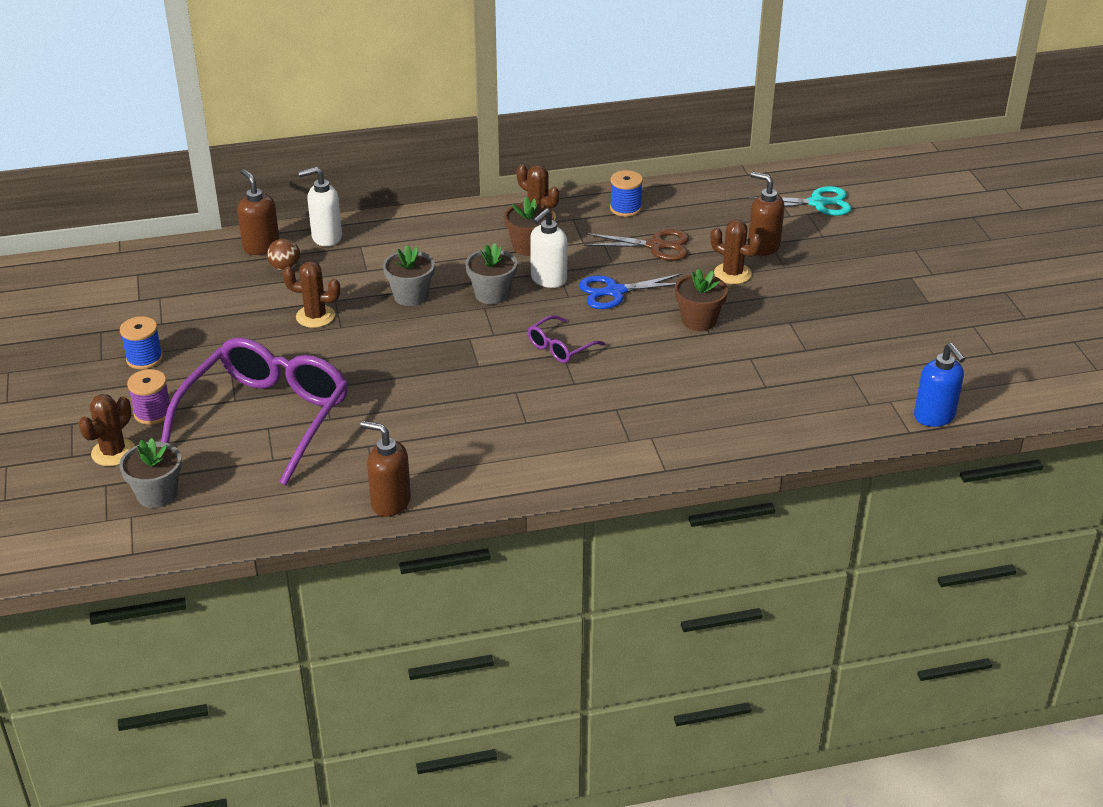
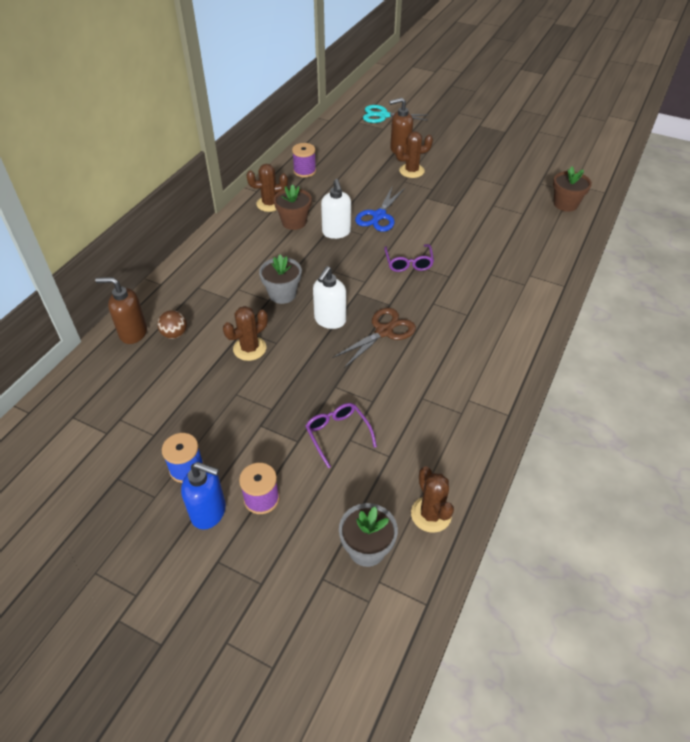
camera: 50 degrees left, 10 degrees up
brown cactus [79,394,135,466] -> brown cactus moved to [411,466,454,533]
purple glasses [161,337,348,485] -> purple glasses [305,403,377,468], size x0.43
white soap dispenser [298,167,342,247] -> white soap dispenser moved to [313,266,346,329]
brown soap dispenser [360,421,411,516] -> none
grey flower pot [466,243,517,304] -> none
brown scissors [584,229,689,261] -> brown scissors moved to [333,308,416,368]
blue spool [610,170,643,217] -> purple spool [292,143,316,178]
brown flower pot [675,268,728,331] -> brown flower pot moved to [553,167,592,212]
turquoise scissors [748,186,852,216] -> turquoise scissors turned 120 degrees counterclockwise [363,105,428,123]
blue soap dispenser [914,343,965,427] -> blue soap dispenser moved to [181,462,226,530]

